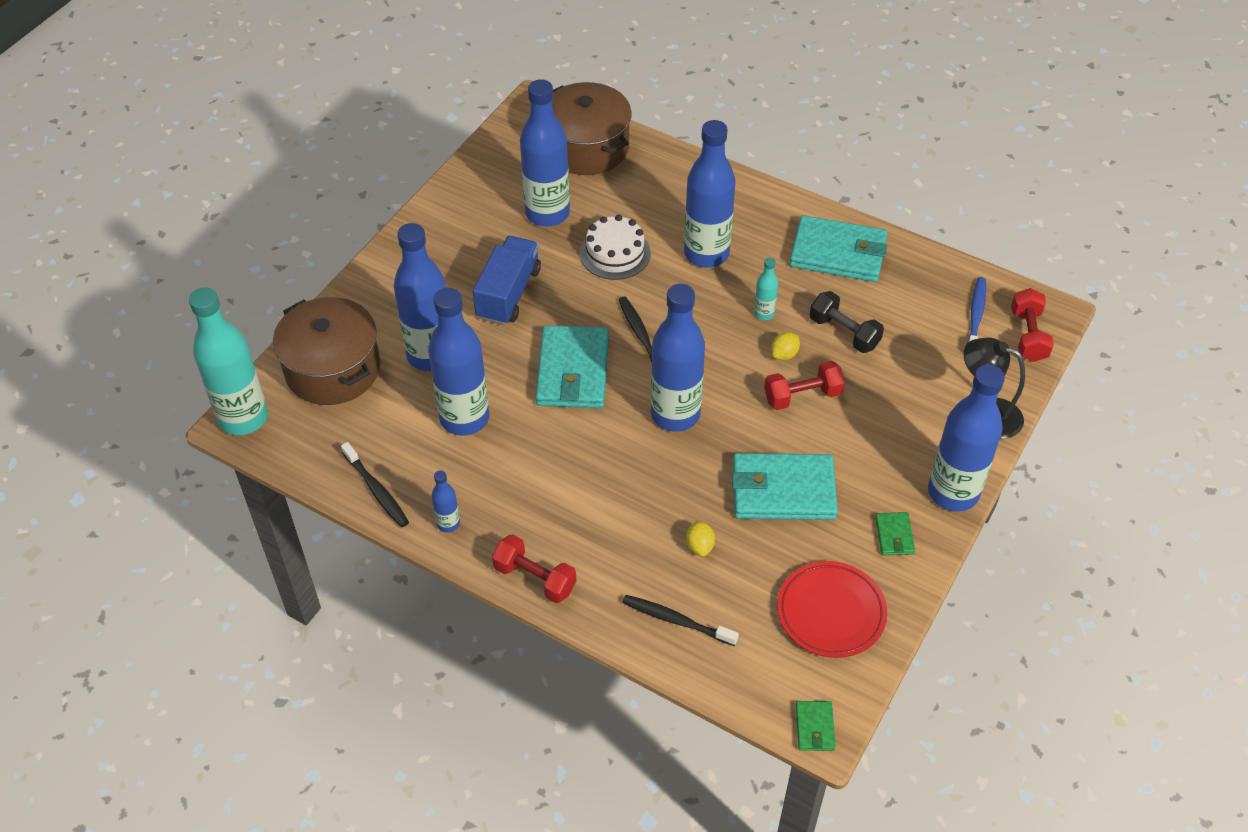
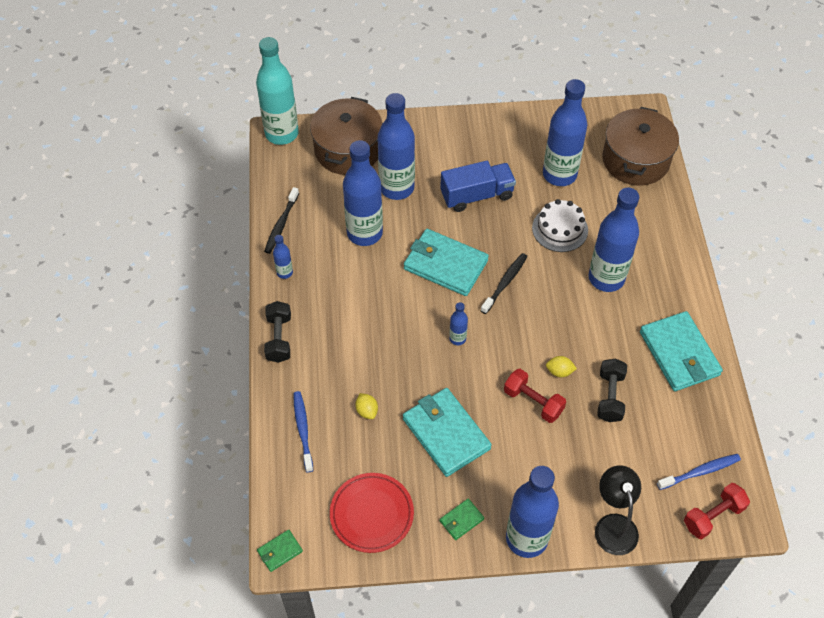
camera: 55 degrees right, 5 degrees up
red dumbbell [492,534,576,603] -> black dumbbell [264,301,291,363]
turquoise wallet [536,325,609,408] -> turquoise wallet turned 60 degrees clockwise [404,229,489,296]
black toothbrush [622,595,739,646] -> blue toothbrush [293,391,313,472]
blue bottle [651,284,705,432] -> blue bottle [449,302,468,345], size x0.44
yellow lemon [686,520,715,557] -> yellow lemon turned 75 degrees counterclockwise [355,393,378,419]
turquoise bottle [754,258,778,320] -> none

